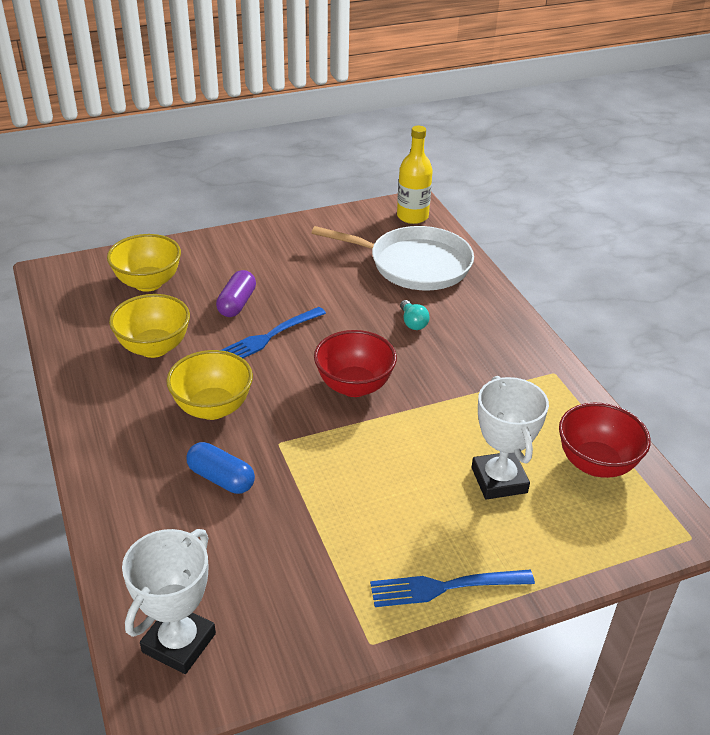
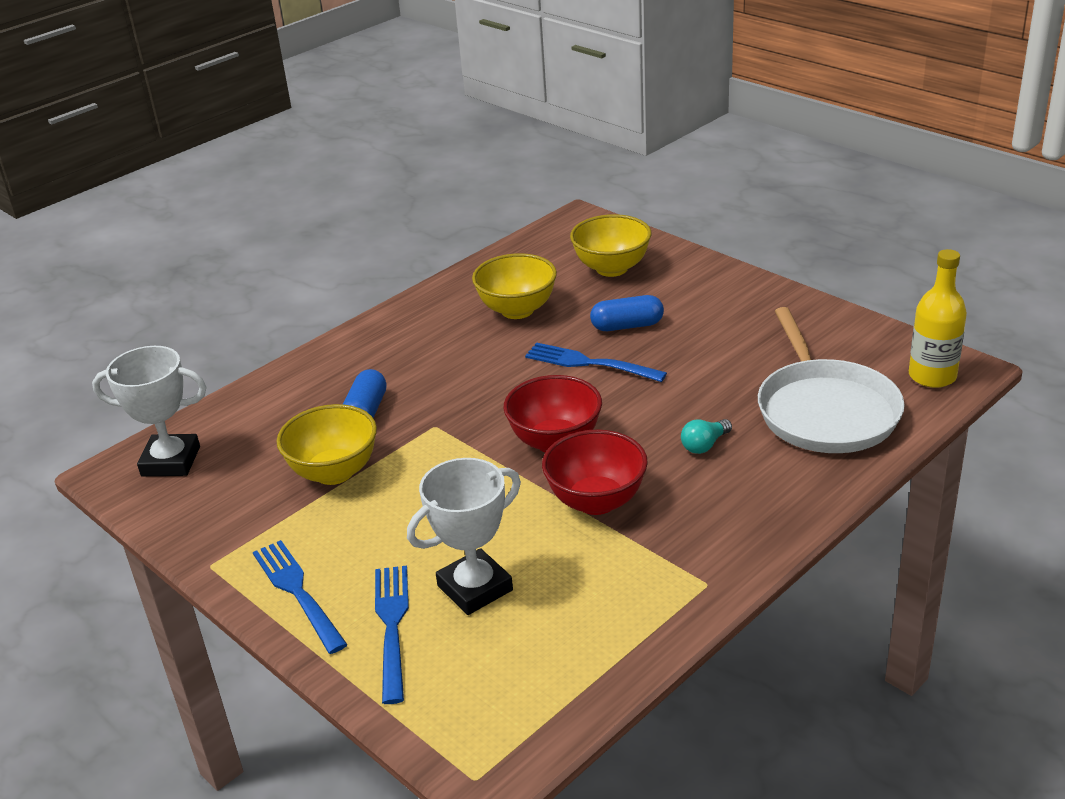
camera: 70 degrees right, 5 degrees down
yellow bowl [166,350,253,420] -> yellow bowl moved to [277,404,377,485]
purple capsule [216,270,256,317] -> blue capsule [590,295,664,331]
red bowl [559,403,651,478] -> red bowl moved to [542,429,648,515]
none -> blue fork [375,565,409,704]

